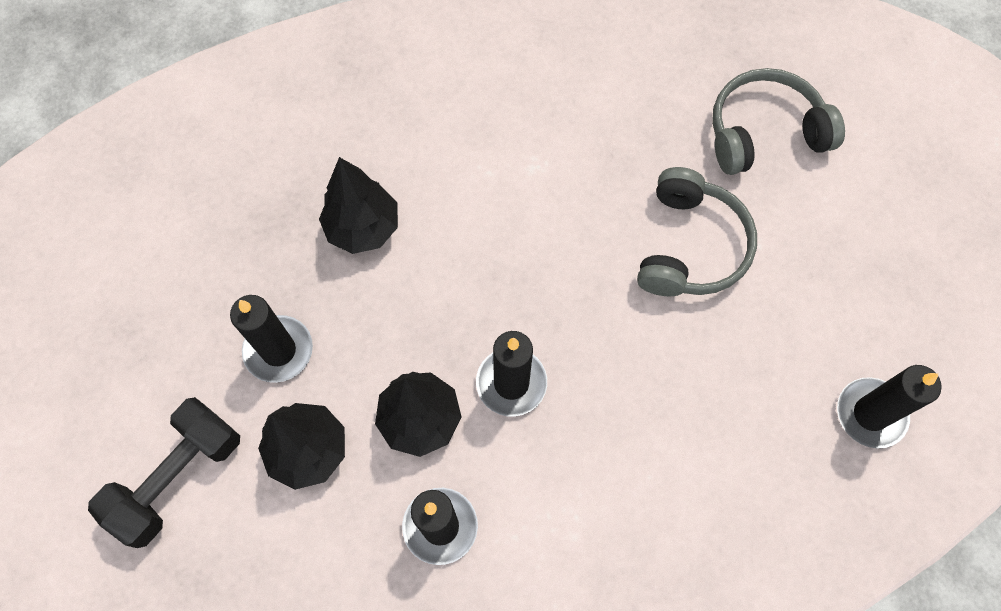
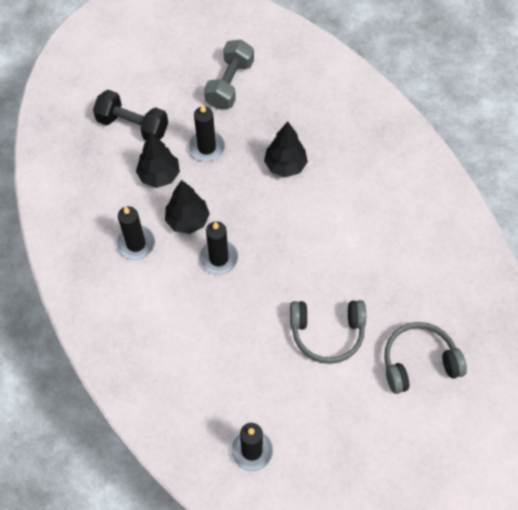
camera: 75 degrees right, 5 degrees down
grey headphones [712,68,845,175] -> grey headphones turned 75 degrees counterclockwise [384,322,467,394]
none -> grey dumbbell [204,40,254,109]

